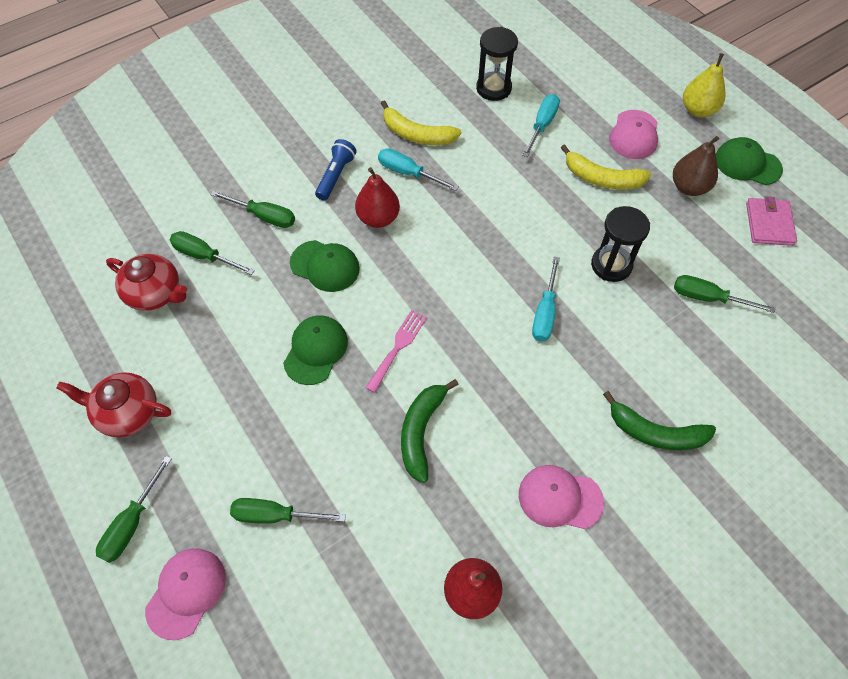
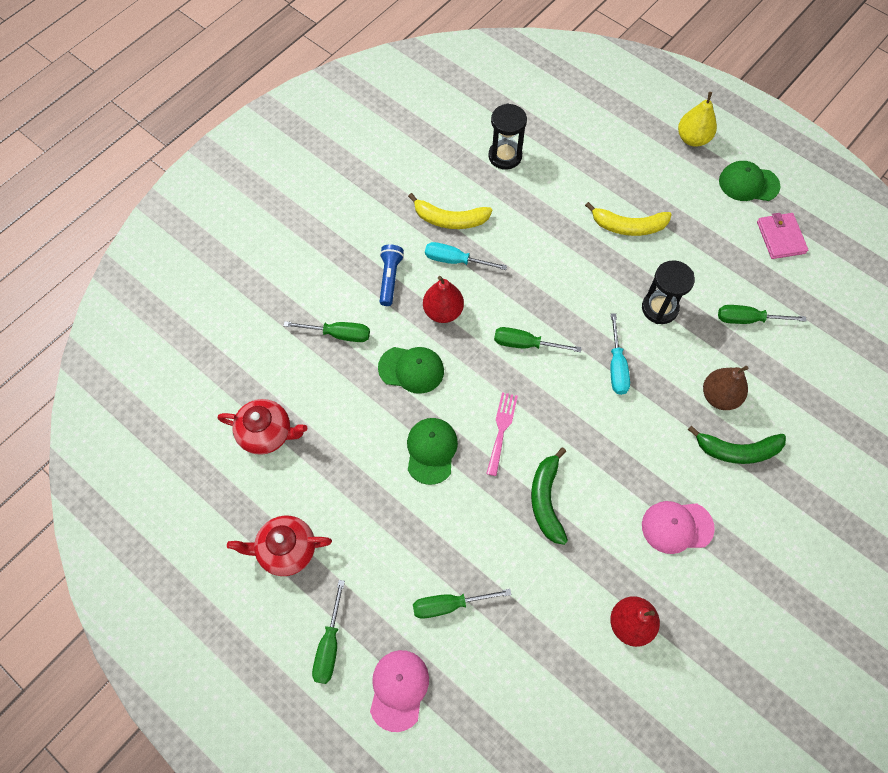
camera: 15 degrees left, 5 degrees up
green screwdriver [170,231,255,275] -> green screwdriver moved to [494,327,582,352]
turquoise screwdriver [522,94,560,157] -> none
pink cap [609,110,658,159] -> none
brown pear [673,136,719,196] -> brown pear moved to [703,366,749,410]

